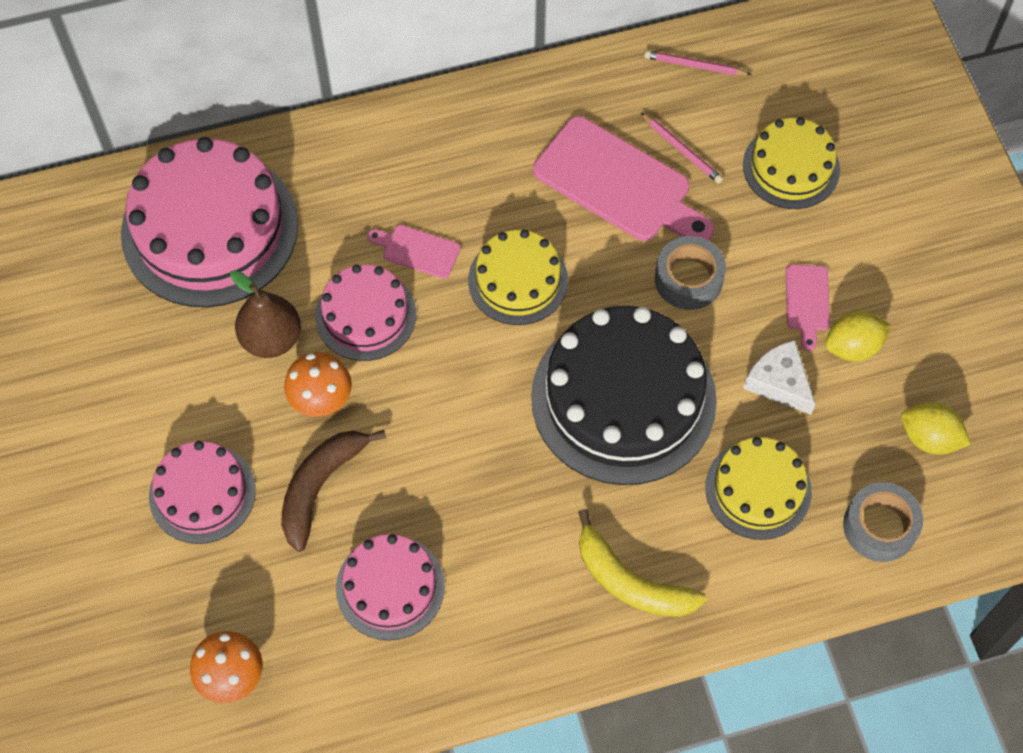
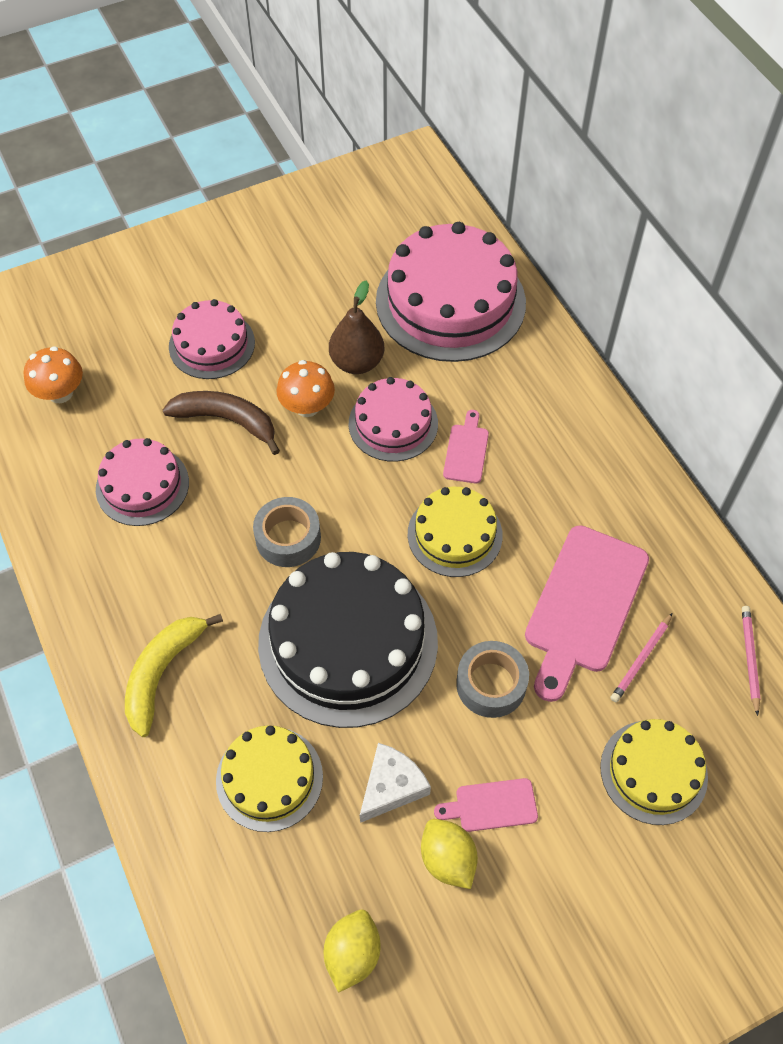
camera: 80 degrees right, 5 degrees down
grey tape [843,482,923,562] -> grey tape moved to [253,497,321,567]

